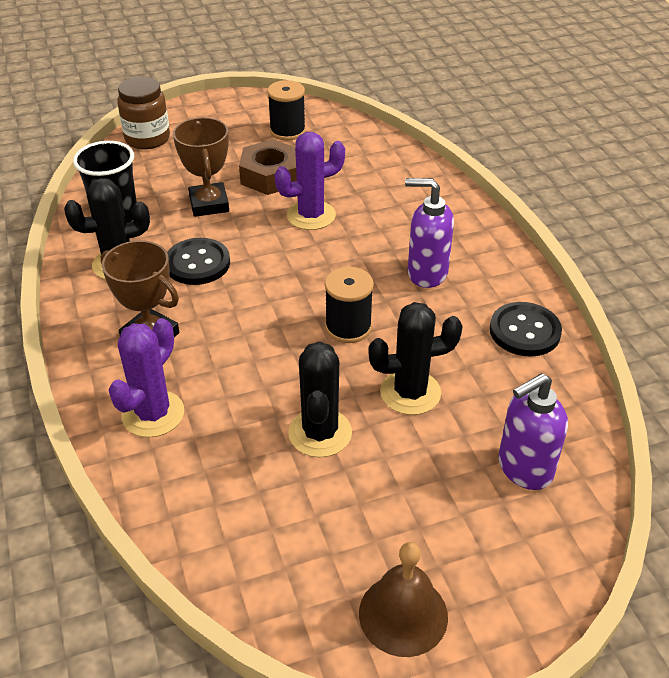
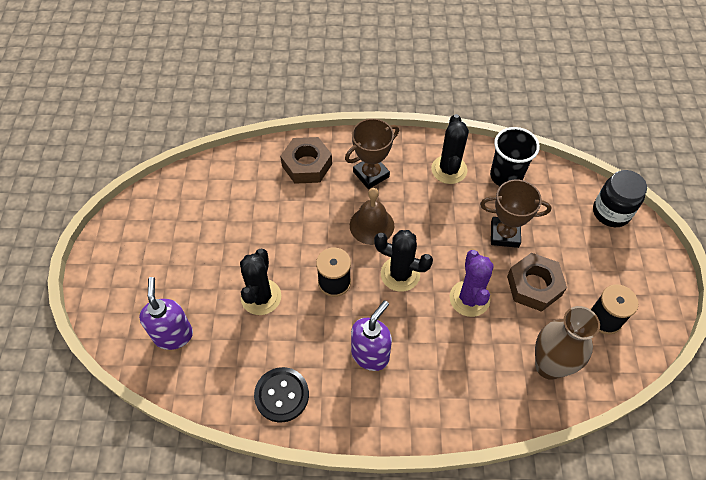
camera: 110 degrees right, 15 degrees up
purple cactus [109,318,184,437] -> brown nut [280,137,332,184]
brown jar [117,77,170,149] -> black jar [593,170,647,227]
black button [167,238,230,285] -> none
black cactus [288,341,352,457] -> black cactus moved to [374,230,433,292]
brown bell [359,542,448,657] -> brown bell moved to [350,188,394,245]
none -> brown vase [535,306,600,380]

